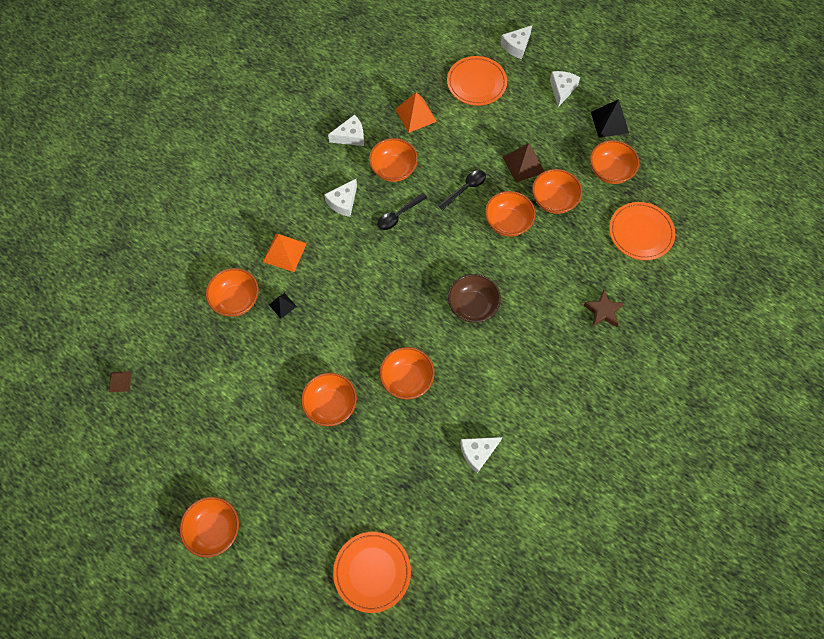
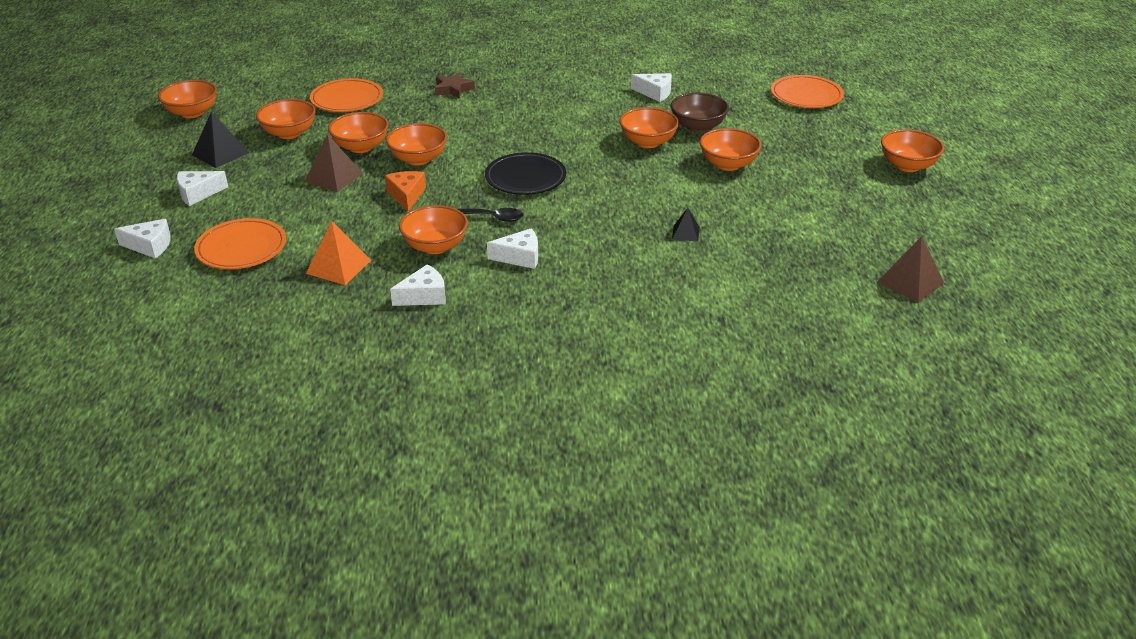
camera: 130 degrees left, 30 degrees down
brown pyramid [109,371,131,392] -> brown pyramid [877,236,944,303], size x1.72
orange bowl [206,268,259,317] -> orange bowl moved to [158,80,217,118]
orange pyramid [263,234,307,272] -> none
white cheese [328,115,364,146] -> white cheese turned 120 degrees clockwise [390,264,446,306]
black spoon [438,170,486,210] -> orange cheese [385,171,426,211]
brown bowl [448,274,501,323] -> brown bowl moved to [671,93,729,132]
none -> black plate [485,152,566,195]

